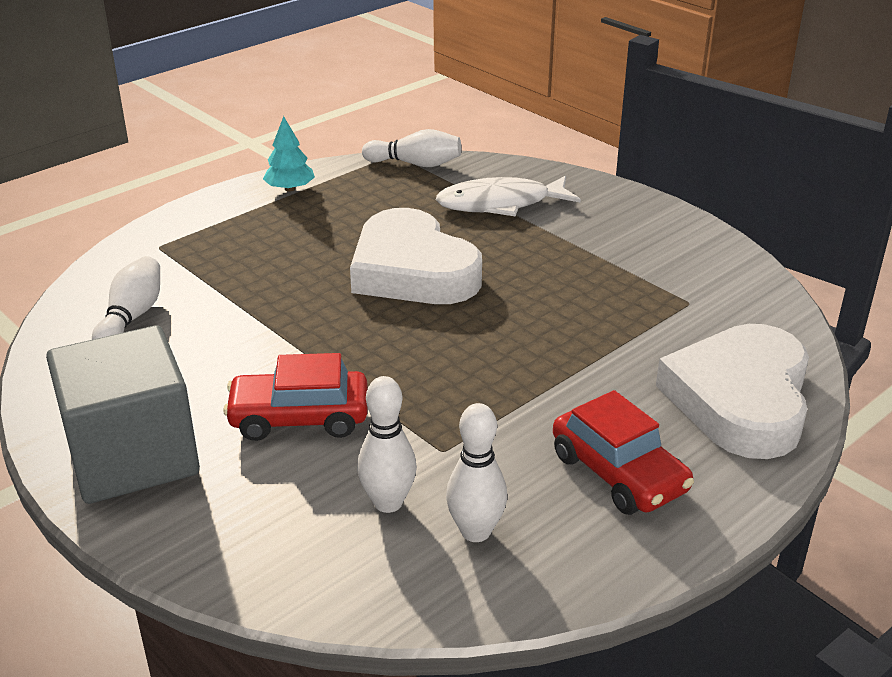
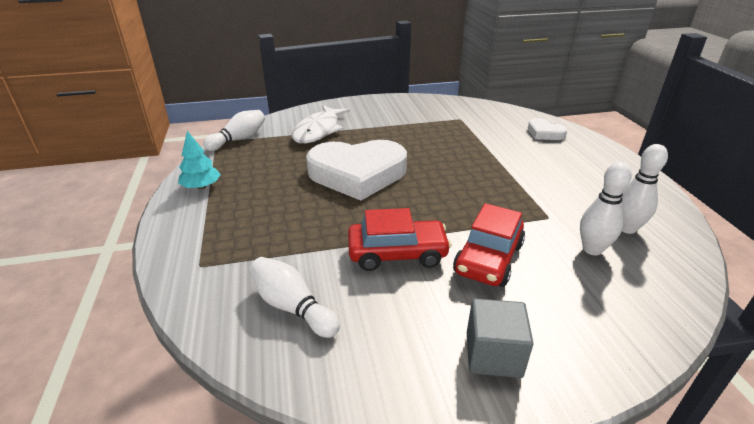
camera: 60 degrees left, 0 degrees up
grey cube [46,325,200,504] -> grey cube [467,298,534,378], size x0.53
red car [553,390,694,515] -> red car moved to [348,208,451,271]
white heart [656,324,809,459] -> white heart [528,118,567,140], size x0.46

